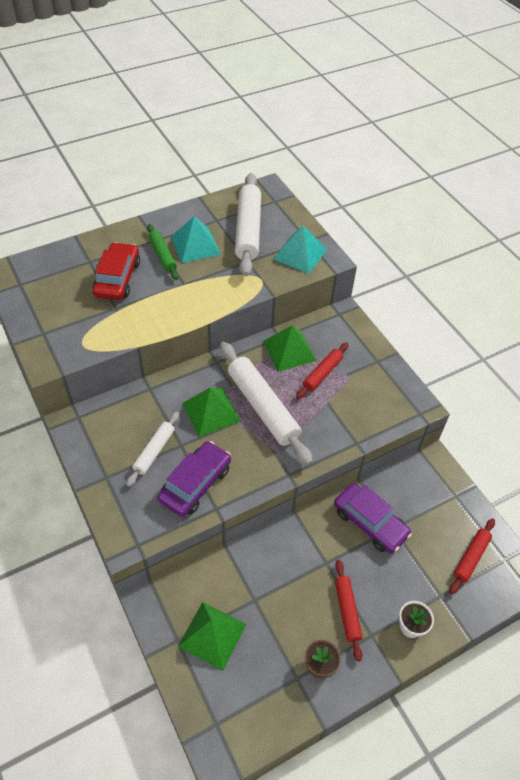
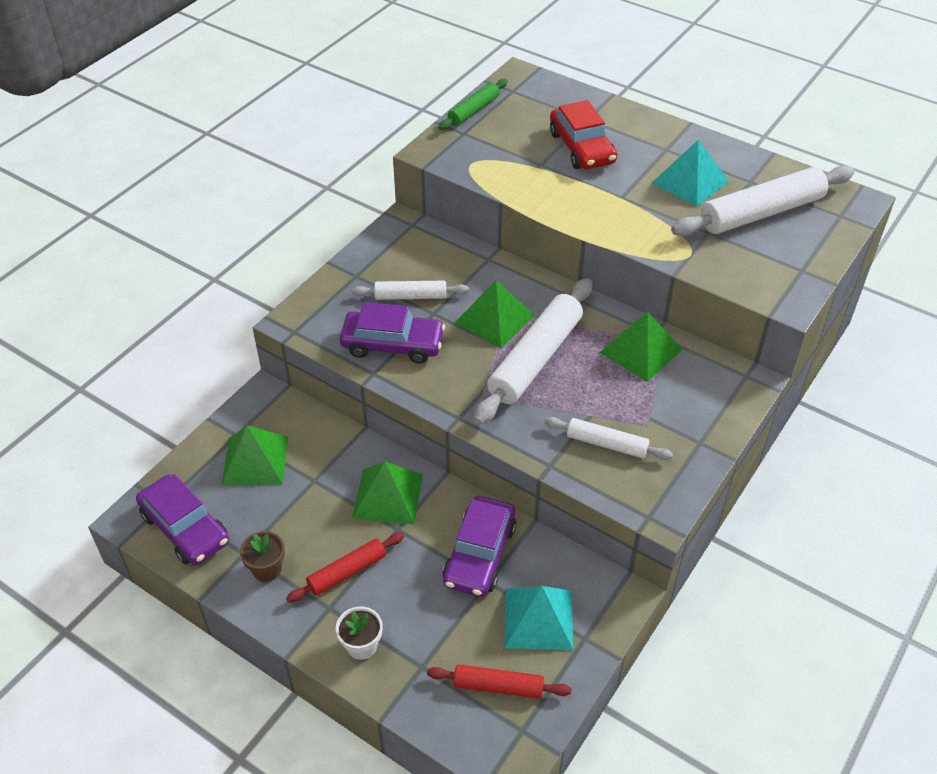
camera: 65 degrees right, 5 degrees down
red car [93,242,140,300] -> red car turned 90 degrees clockwise [550,100,617,169]
green rolling pin [147,224,179,280] -> green rolling pin moved to [438,79,508,130]
turquoise pyramid [273,225,327,274] -> turquoise pyramid moved to [505,586,573,650]
red rolling pin [296,342,349,399] -> none
none -> purple car [136,474,229,565]
none -> green pyramid [352,462,423,524]
none -> white rolling pin [545,417,673,460]

